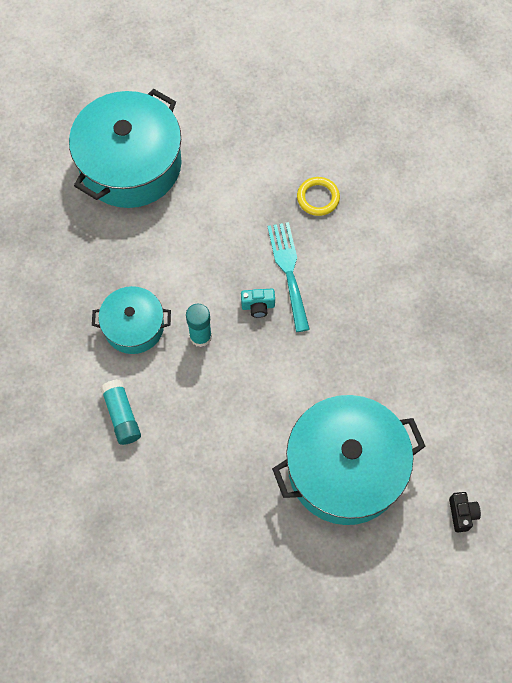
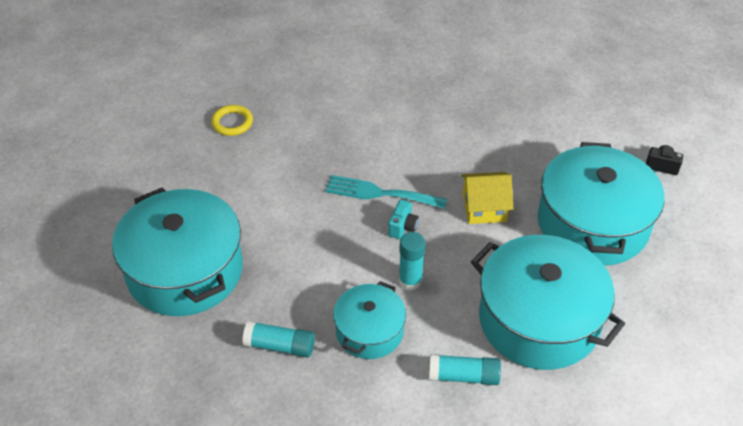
camera: 65 degrees left, 20 degrees down
yellow ring [297,177,340,216] -> yellow ring moved to [211,105,253,136]
none -> turquoise glue stick [242,321,315,358]
none -> yellow house [461,172,514,224]
none -> turquoise pot [471,235,625,370]

